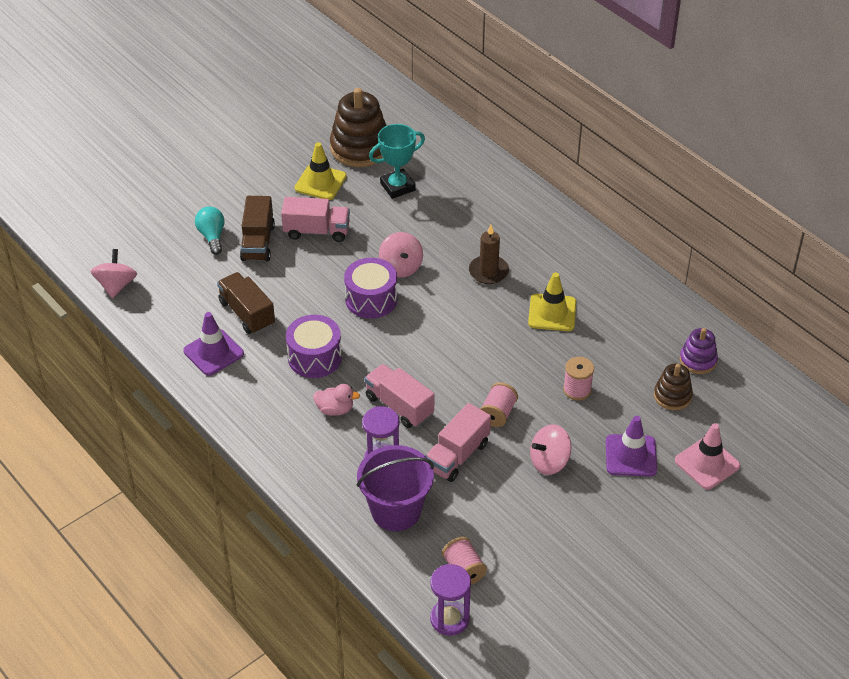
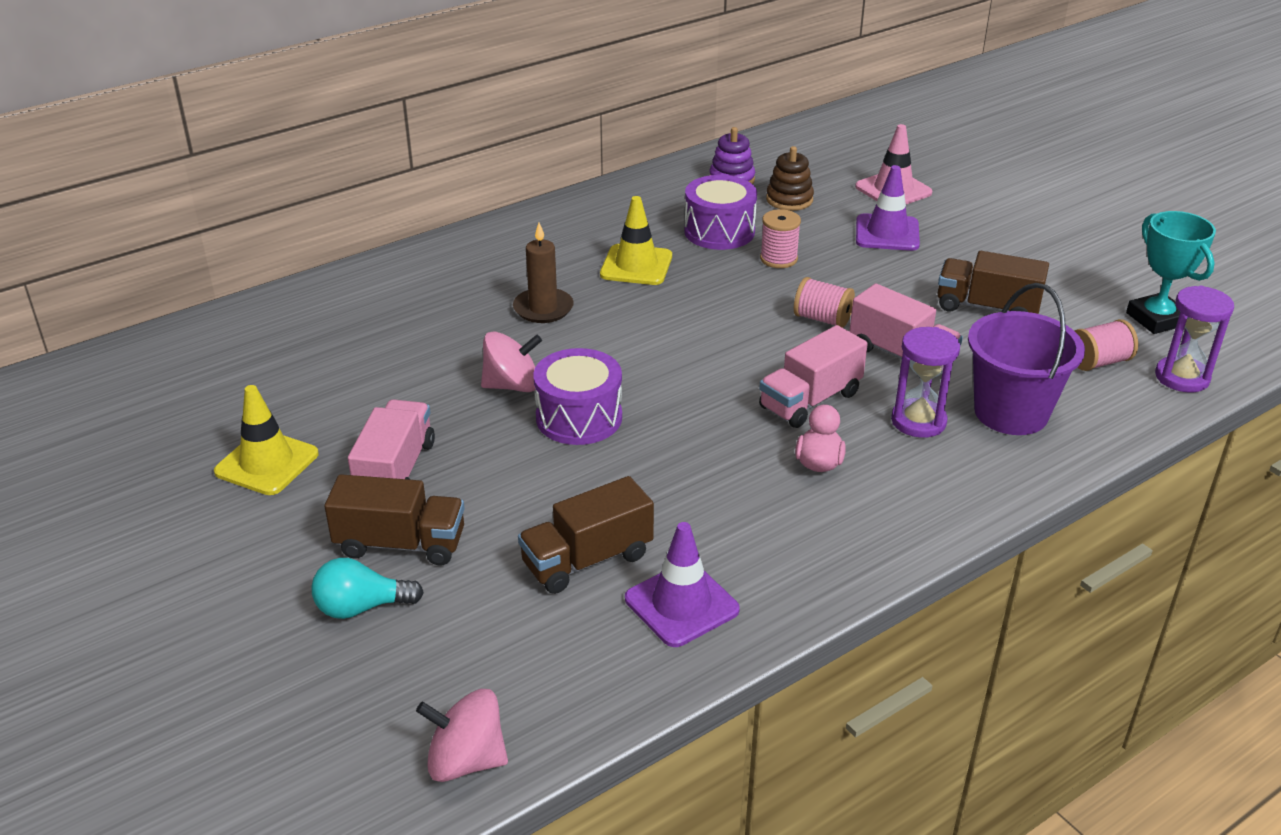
camera: 85 degrees left, 10 degrees down
purple drum [286,315,342,378] -> purple drum moved to [684,175,757,250]
brown stacking toy [330,88,386,167] -> none
turquoise trophy [369,124,425,199] -> turquoise trophy moved to [1126,211,1216,334]
pink spinning top [530,424,571,475] -> none
none -> brown truck [937,251,1049,314]

